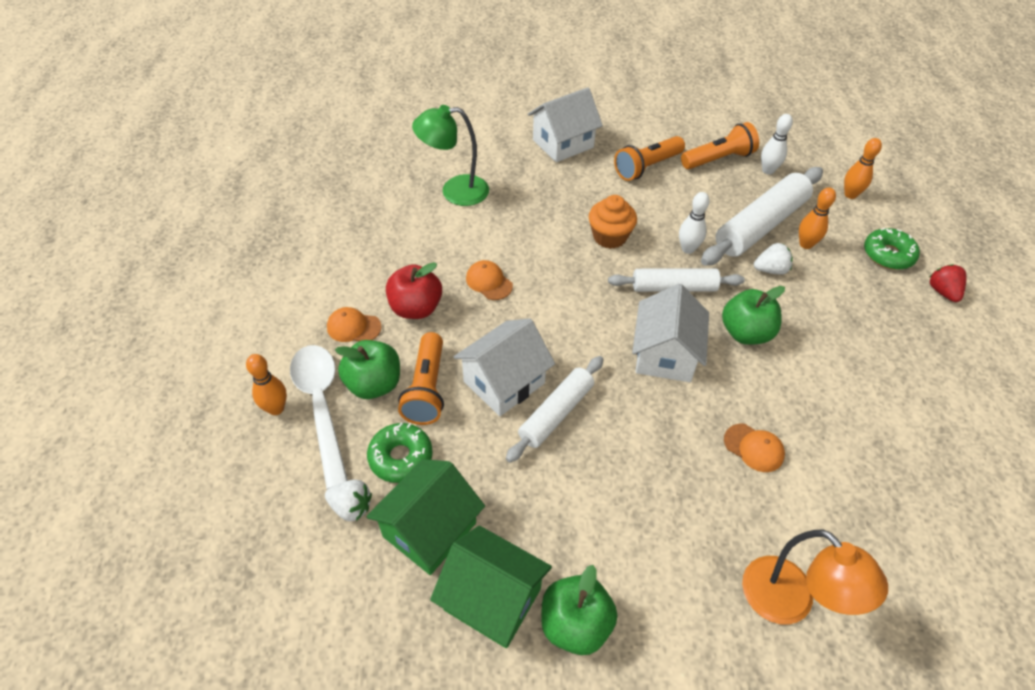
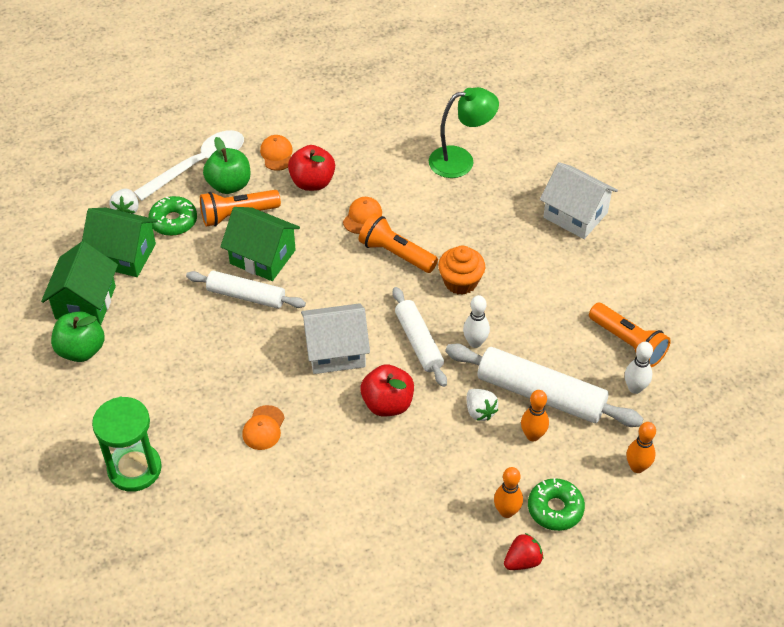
camera: 70 degrees right, 0 degrees up
orange bowling pin [246,354,287,415] -> orange bowling pin moved to [494,467,523,518]
green lamp [412,105,489,206] -> green lamp turned 105 degrees clockwise [429,87,499,178]
white house [454,318,555,416] -> green house [221,207,300,281]
orange flashlight [614,136,685,181] -> orange flashlight moved to [358,213,438,273]
green apple [722,286,785,345] -> red apple [361,364,414,416]
orange lamp [742,530,888,625] -> green hourglass [92,397,162,492]

